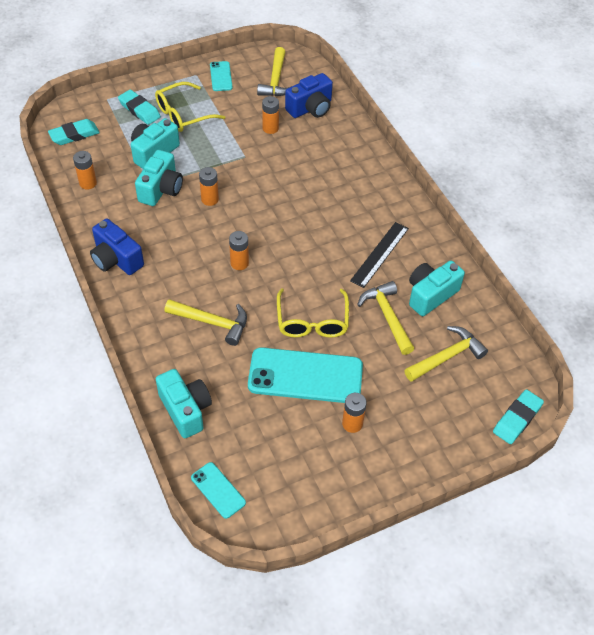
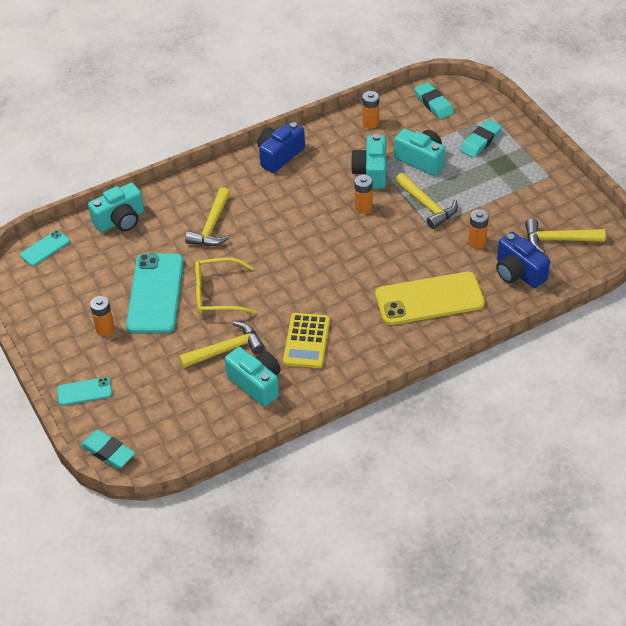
camera: 90 degrees right, 5 degrees down
turquoise camera [135,150,183,206] -> turquoise camera turned 75 degrees clockwise [351,134,386,189]
yellow glasses [155,82,225,132] -> none
turquoise phone [210,61,233,91] -> turquoise phone moved to [57,377,112,406]
orange battery [229,231,249,270] -> none
black ruler [350,222,409,288] -> yellow calculator [283,313,330,368]
yellow hammer [404,326,488,382] -> yellow hammer moved to [395,173,458,229]
none -> yellow phone [375,272,485,325]

